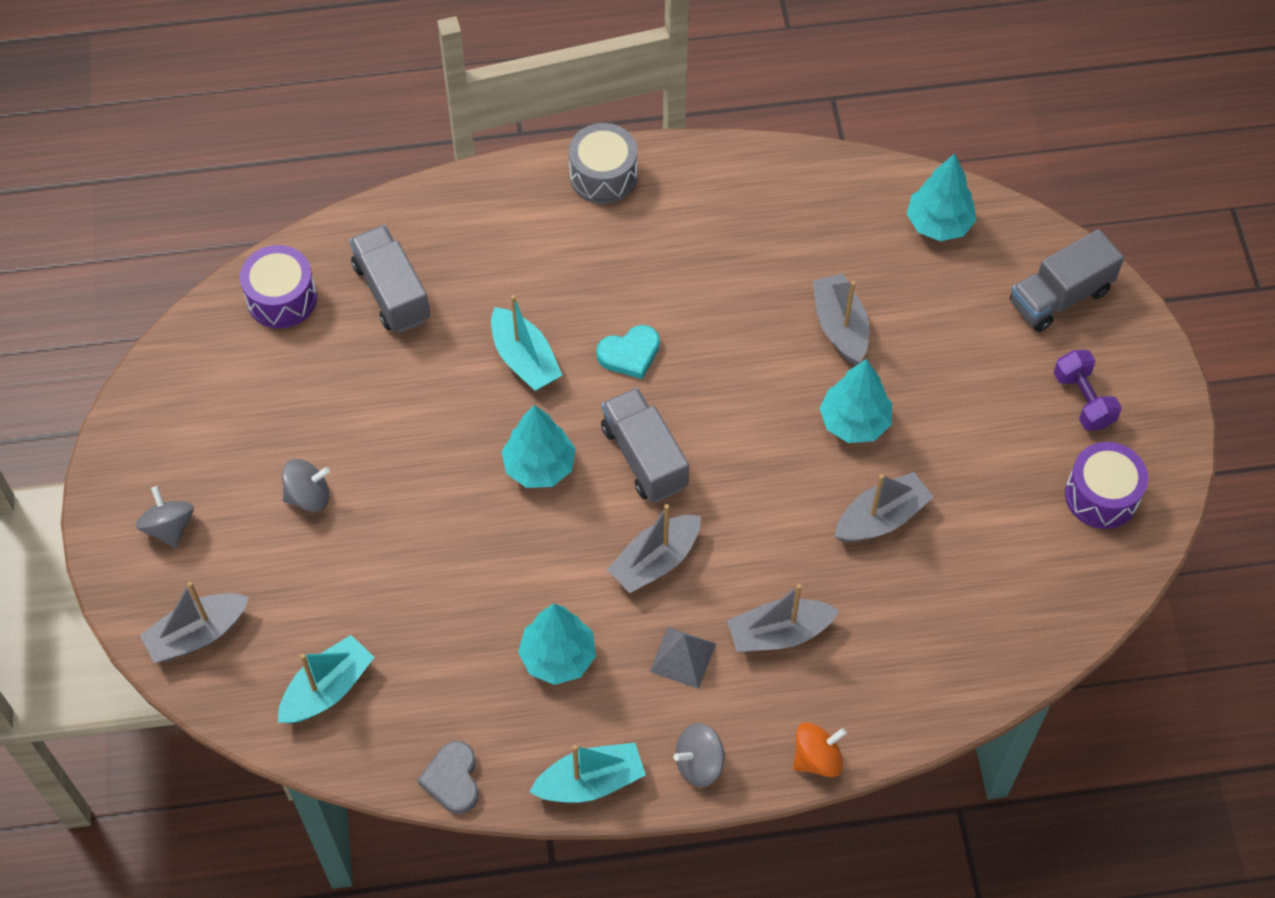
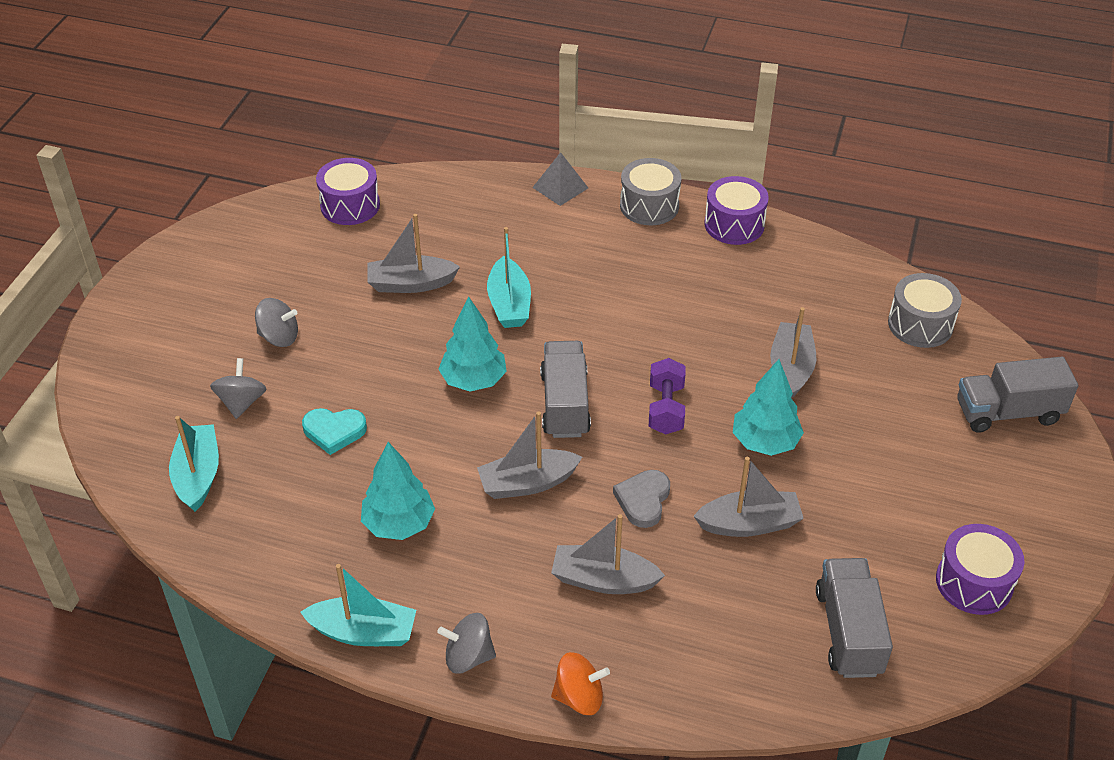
camera: 25 degrees right, 15 degrees down
grey spinning top [136,486,194,548] -> grey spinning top moved to [210,358,266,419]
grey boat [140,582,249,663] -> grey boat moved to [367,214,460,293]
turquoise boat [278,635,375,723] -> turquoise boat turned 75 degrees counterclockwise [169,416,219,512]
grey truck [349,225,430,333] -> grey truck moved to [816,558,893,678]
grey heart [417,741,479,814] -> grey heart moved to [613,470,670,528]
turquoise heart [596,325,660,379] -> turquoise heart moved to [302,408,367,455]
grey pyramid [649,627,716,689] -> grey pyramid moved to [532,152,588,206]
turquoise tree [907,154,977,241] -> grey drum [888,273,962,348]
purple dumbbell [1054,350,1122,431] -> purple dumbbell moved to [649,358,686,435]
none -> purple drum [704,176,769,245]

